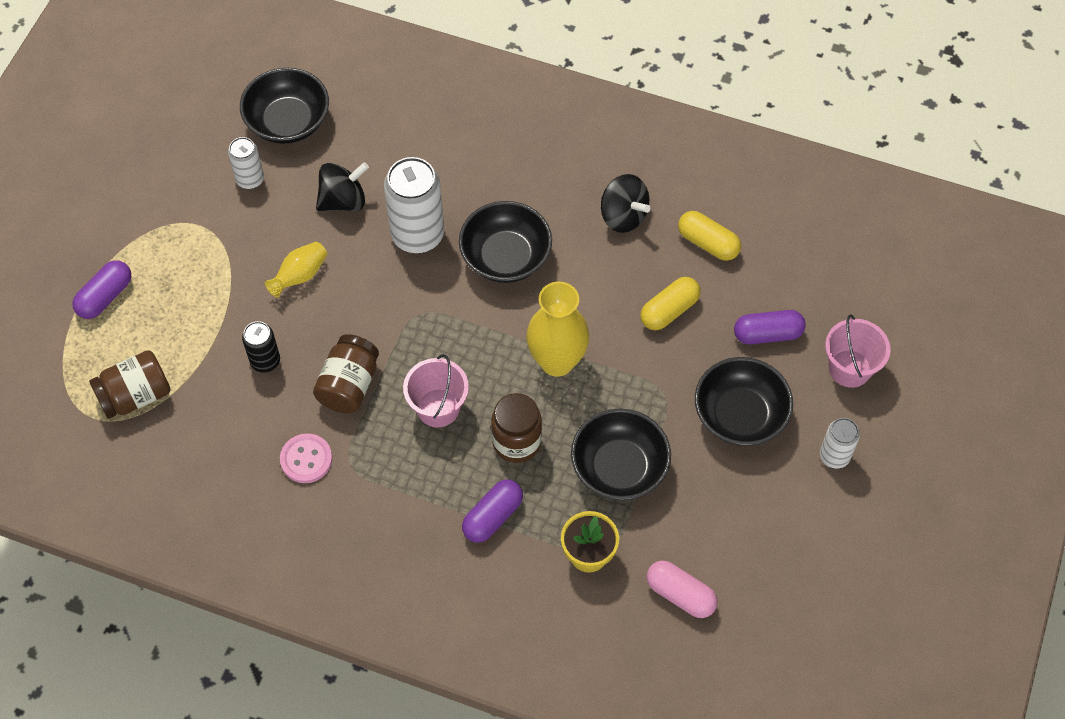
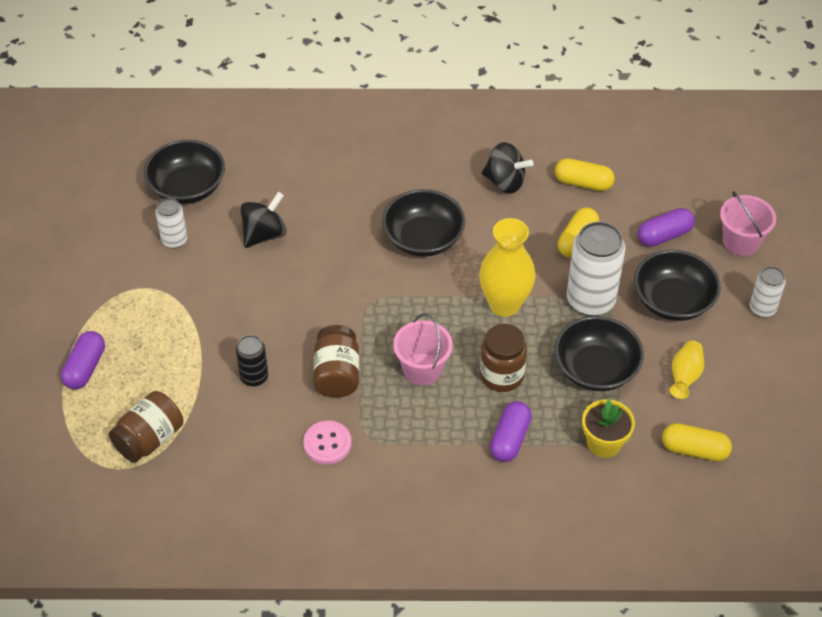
camera: 20 degrees left, 10 degrees down
yellow vase [265,242,327,298] -> yellow vase moved to [669,341,704,399]
white can [384,157,444,253] -> white can moved to [567,222,625,316]
pink capsule [647,561,718,618] -> yellow capsule [662,423,732,461]

